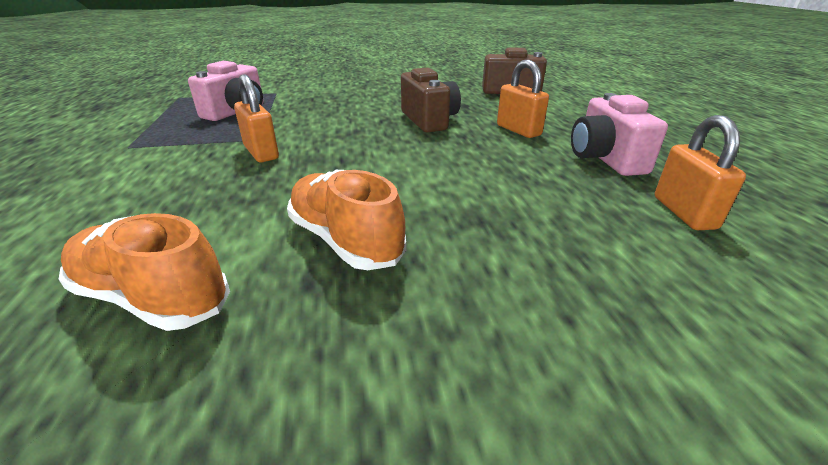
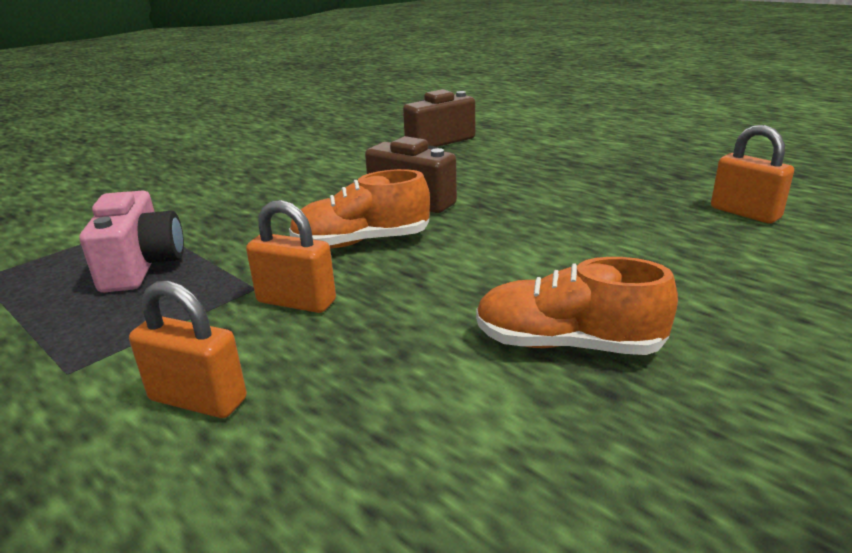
camera: 35 degrees left, 5 degrees down
orange shoe [59,213,230,331] -> orange shoe moved to [289,169,430,248]
orange padlock [497,60,549,138] -> orange padlock moved to [129,281,247,418]
pink camera [571,93,668,176] -> none

